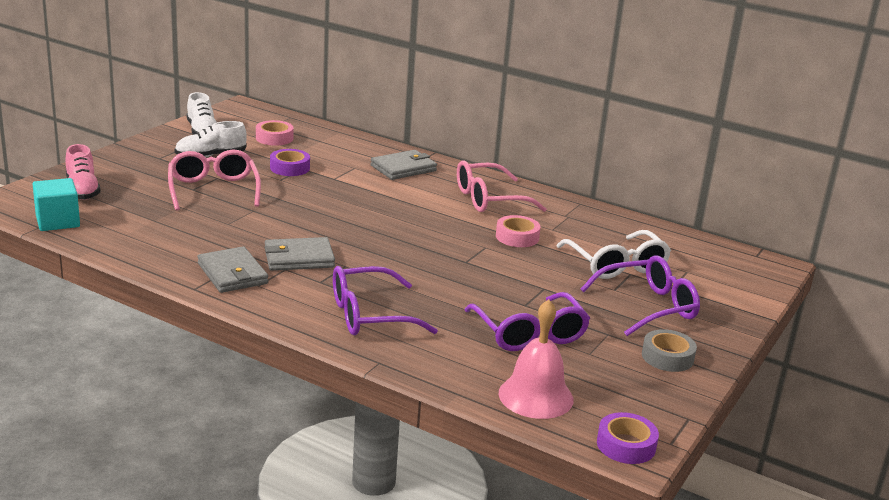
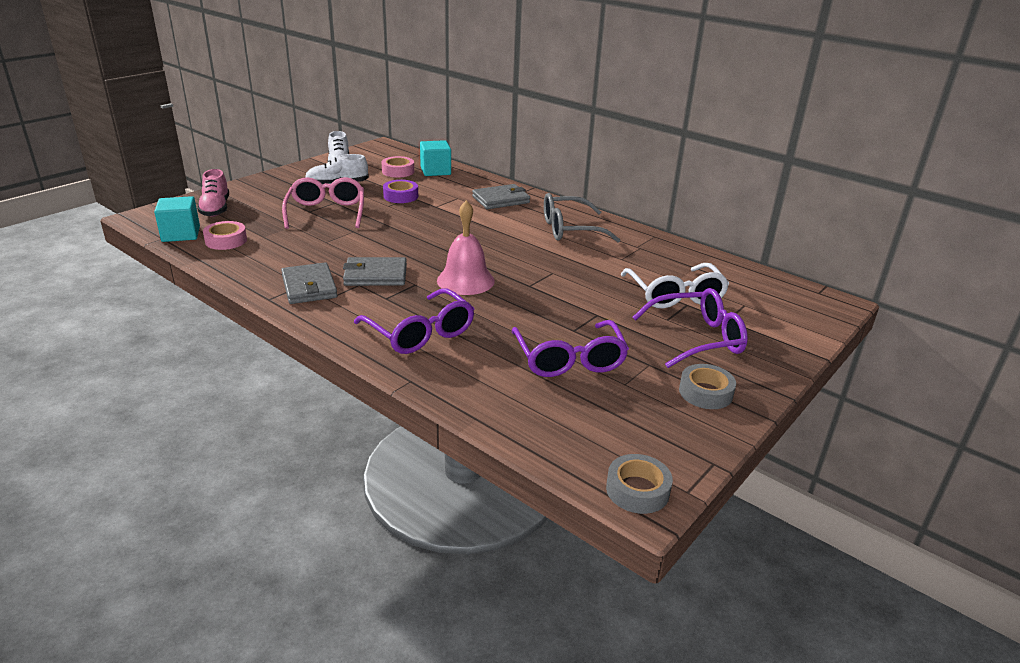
camera: 10 degrees right, 5 degrees up
purple glasses [333,266,438,335] -> purple glasses turned 120 degrees counterclockwise [354,289,475,354]
pink glasses [457,160,547,212] -> grey glasses [544,193,620,243]
pink tape [496,215,541,247] -> pink tape moved to [203,221,247,250]
pink bell [499,299,574,419] -> pink bell moved to [437,200,495,295]
purple tape [597,412,659,464] -> grey tape [606,454,673,514]
none -> turquoise cube [420,140,451,176]

